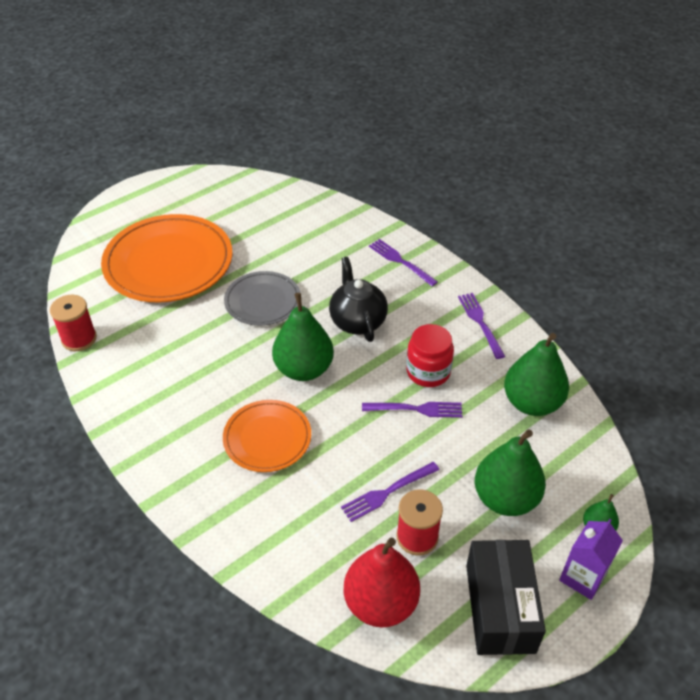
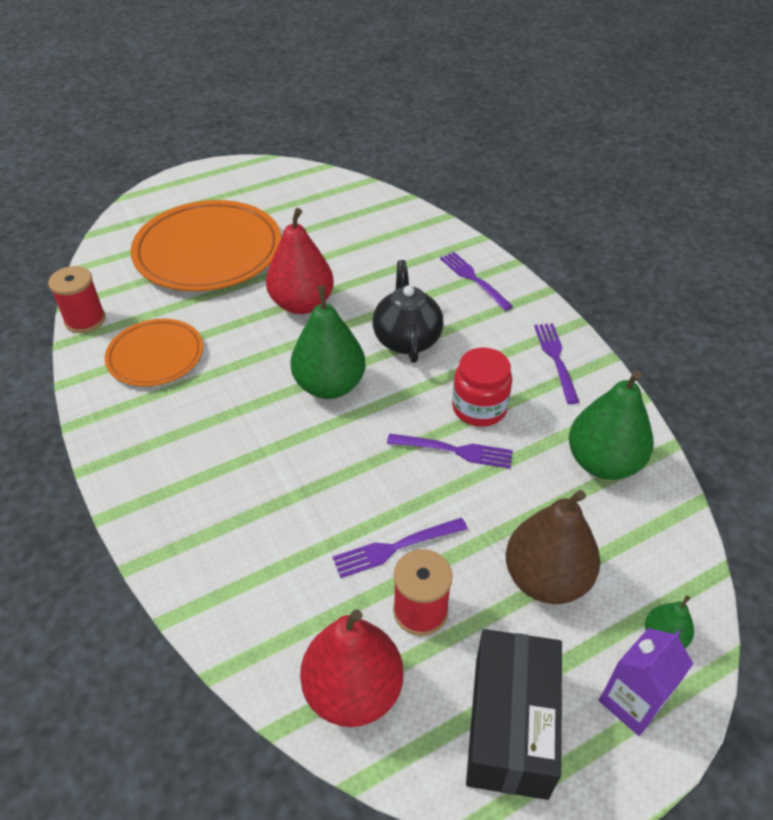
camera: 10 degrees right, 0 degrees up
orange plate [223,400,311,472] -> orange plate moved to [105,319,203,387]
grey plate [224,271,300,326] -> red pear [266,208,334,314]
green pear [475,429,546,516] -> brown pear [506,490,600,604]

